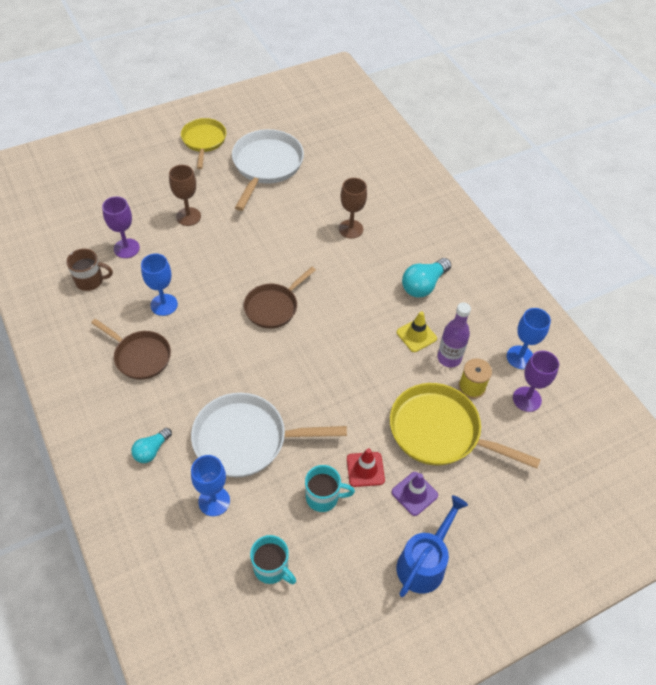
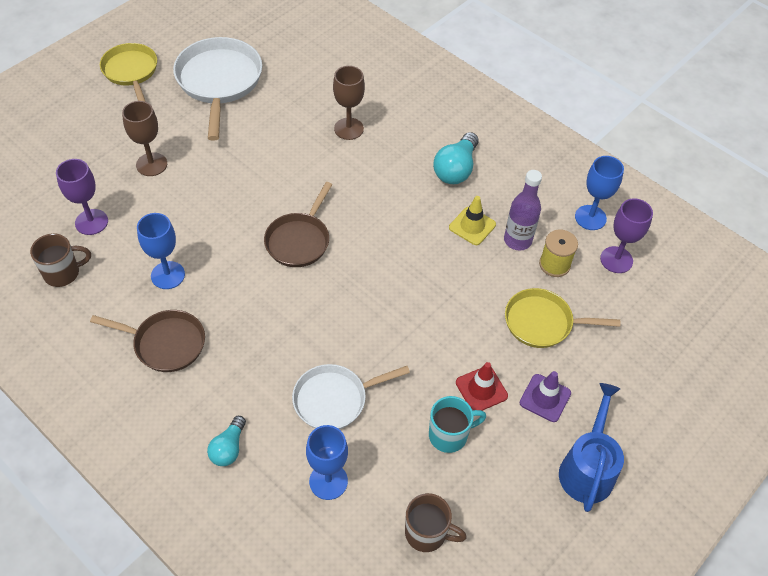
camera: 20 degrees left, 0 degrees up
white pan [191,393,347,477] -> white pan [292,364,410,429], size x0.65
turquoise mug [250,535,296,584] -> brown mug [405,493,467,552]
yellow pan [390,383,541,469] -> yellow pan [505,288,621,348], size x0.65

